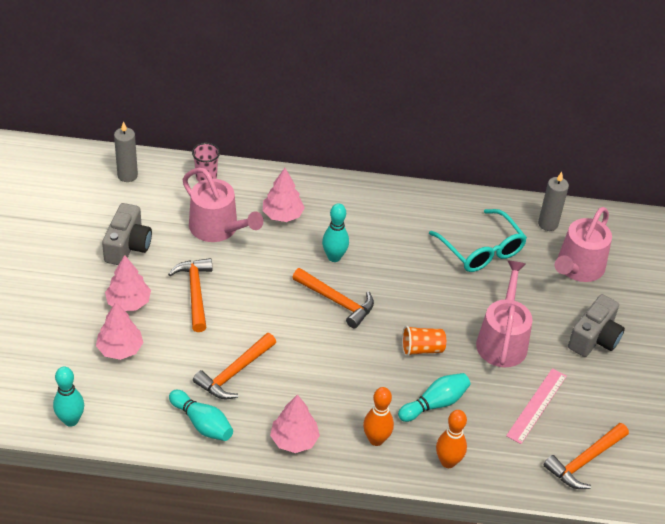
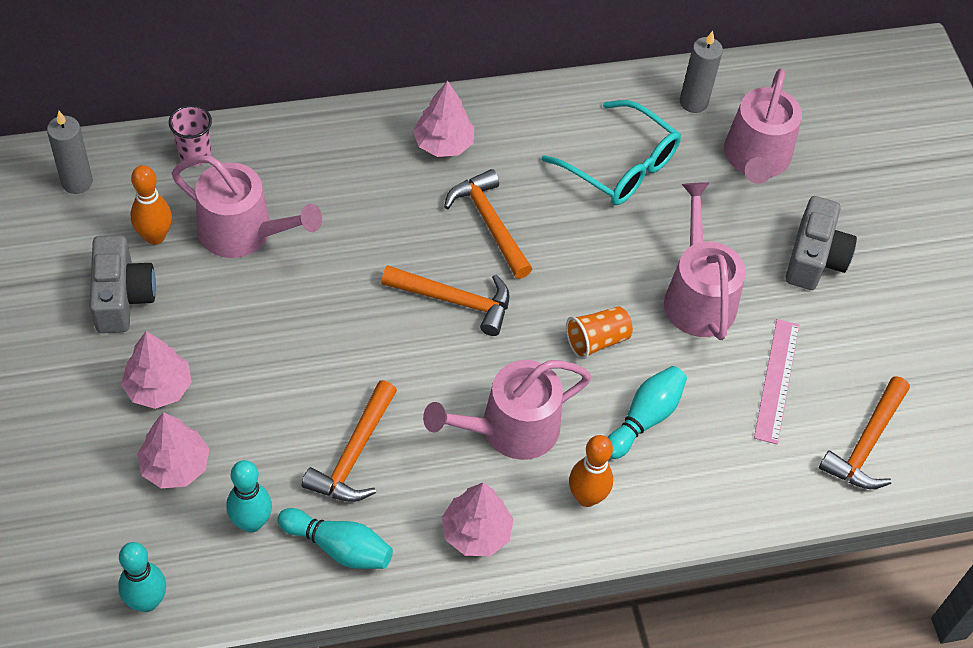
camera: 20 degrees left, 10 degrees up
orange hammer [168,258,212,332] -> orange hammer moved to [444,169,532,279]
pink tree [263,168,305,222] -> pink tree moved to [413,80,474,157]
turquoise bowling pin [322,203,349,262] -> turquoise bowling pin moved to [226,460,272,533]
orange bowling pin [436,410,467,468] -> orange bowling pin moved to [131,165,172,245]
none -> pink watering can [423,360,591,460]

